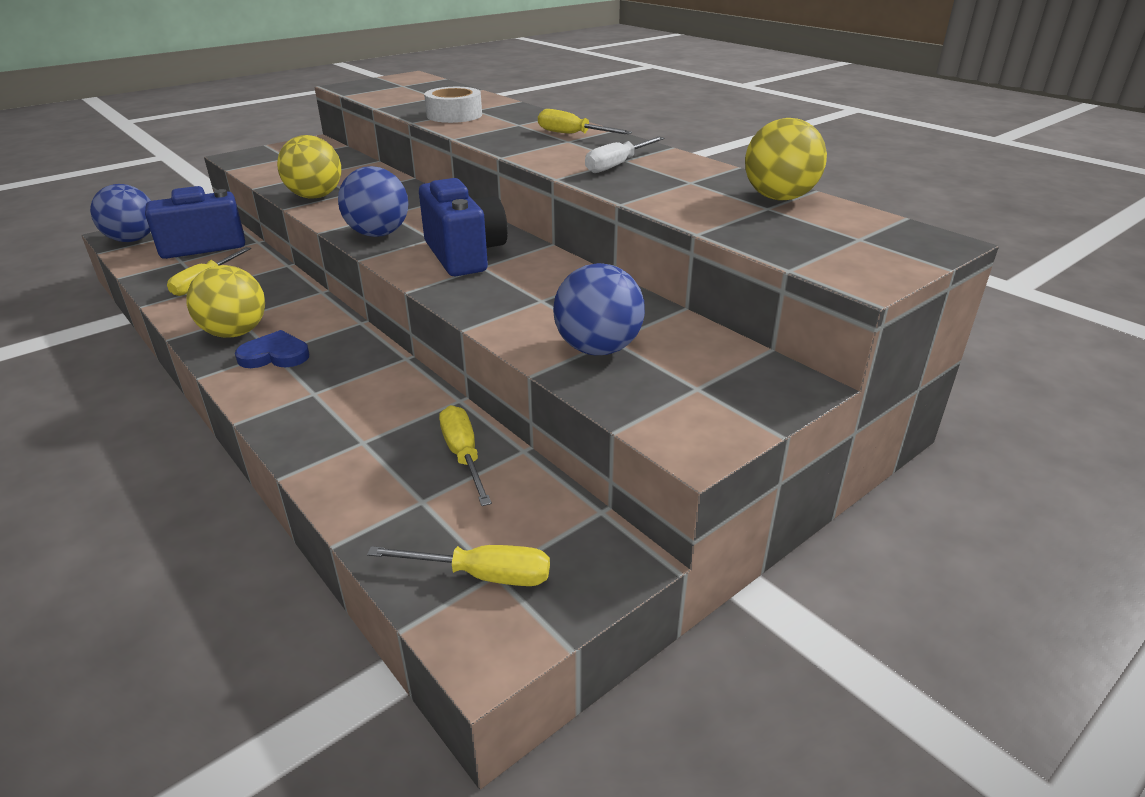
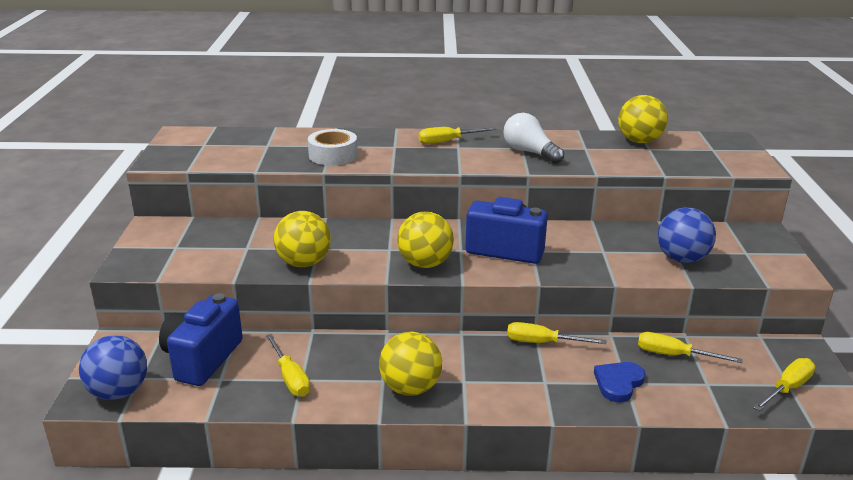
camera: 50 degrees left, 5 degrees down
blue heart [235,330,309,368] -> blue heart moved to [594,362,645,402]
blue ball [338,166,408,237] -> yellow ball [397,212,454,268]
white screwdriver [585,137,664,173] -> white light bulb [503,113,564,164]
none -> yellow screwdriver [507,322,606,344]

